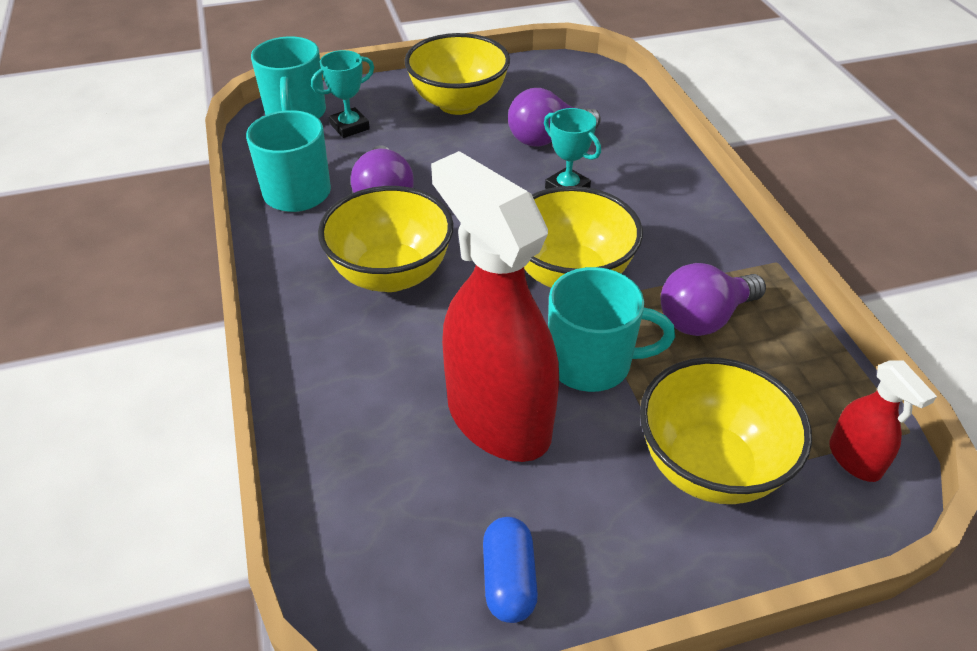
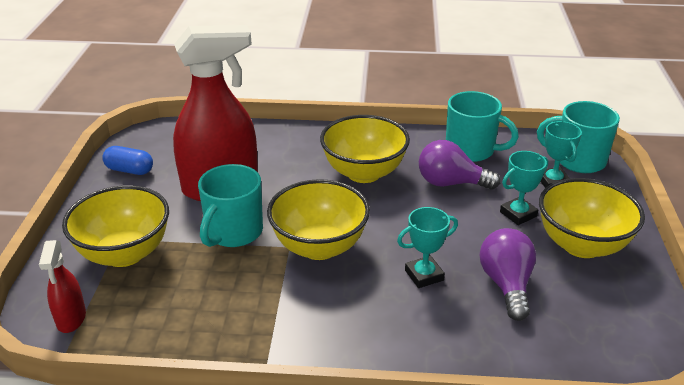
camera: 110 degrees right, 10 degrees down
purple light bulb [661,263,766,336] -> none
red spray bottle [829,360,937,482] -> red spray bottle turned 90 degrees counterclockwise [39,240,86,333]
none -> turquoise trophy [500,151,548,225]

